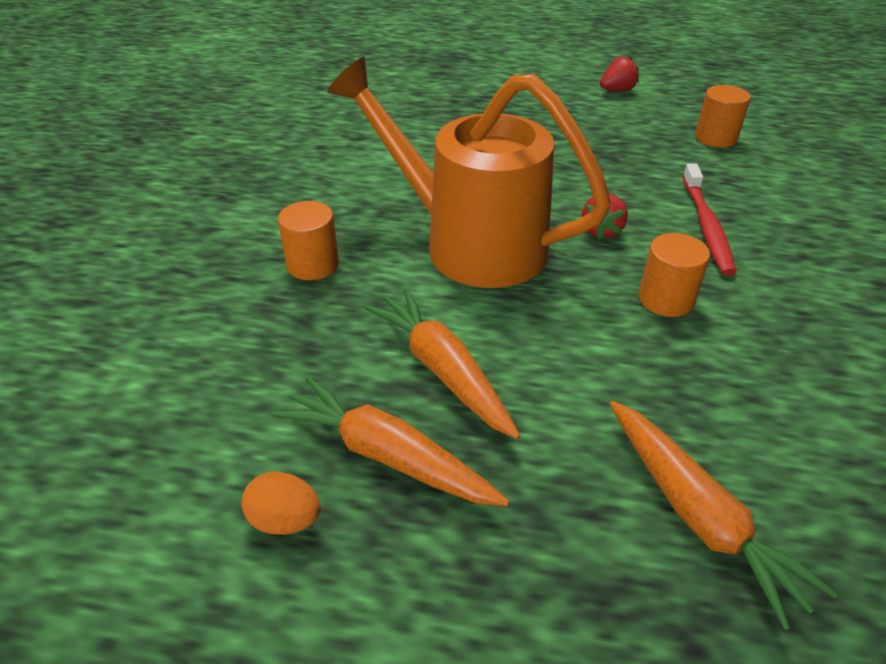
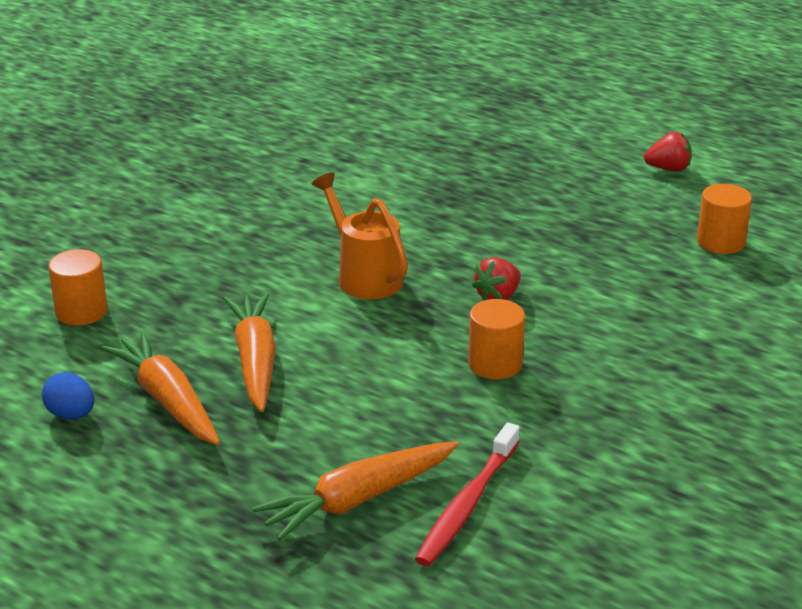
camera: 25 degrees right, 10 degrees down
orange egg [241,471,321,535] -> blue egg [42,372,94,420]
orange cylinder [278,201,339,280] -> orange cylinder moved to [48,249,108,325]
orange watering can [327,57,611,288] -> orange watering can [312,172,408,299], size x0.55
orange carrot [610,401,838,630] -> orange carrot turned 60 degrees clockwise [252,441,458,541]
red toothbrush [683,163,736,275] -> red toothbrush moved to [415,423,520,566]

